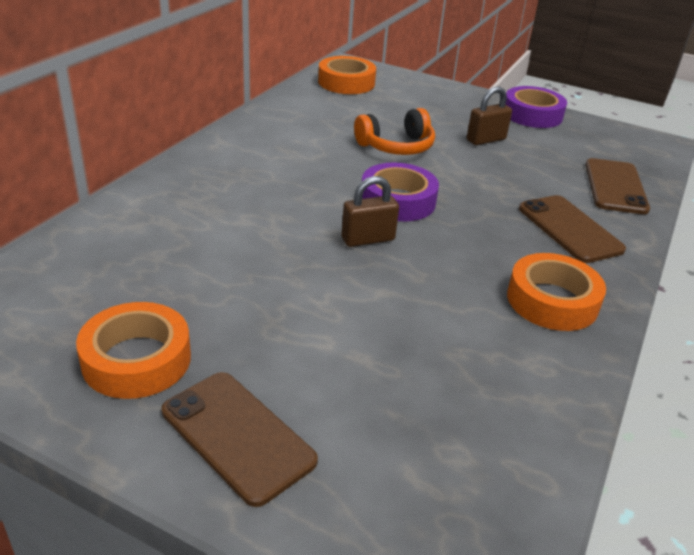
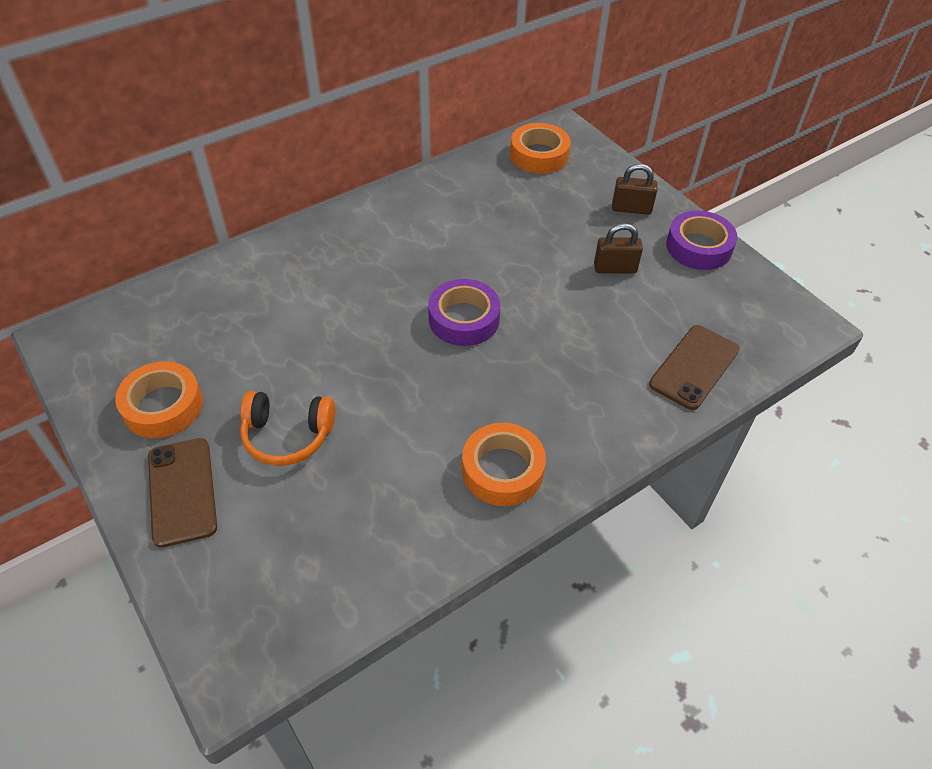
camera: 30 degrees right, 15 degrees up
brown padlock [341,176,399,247] -> brown padlock moved to [612,164,657,215]
orange headphones [354,108,435,155] -> orange headphones moved to [240,391,335,466]
brown phone [519,195,626,263] -> none

